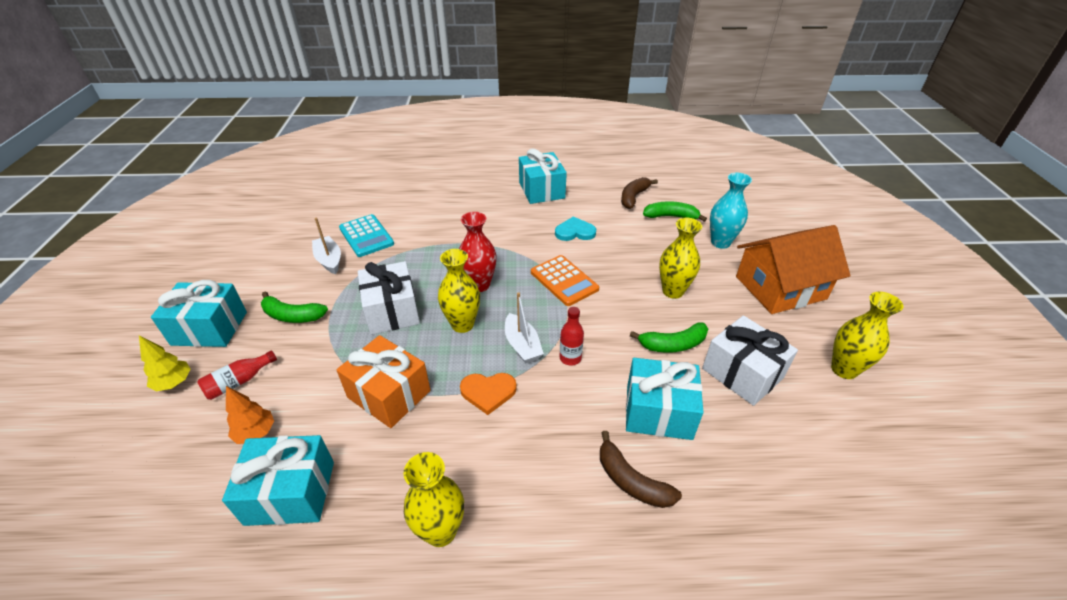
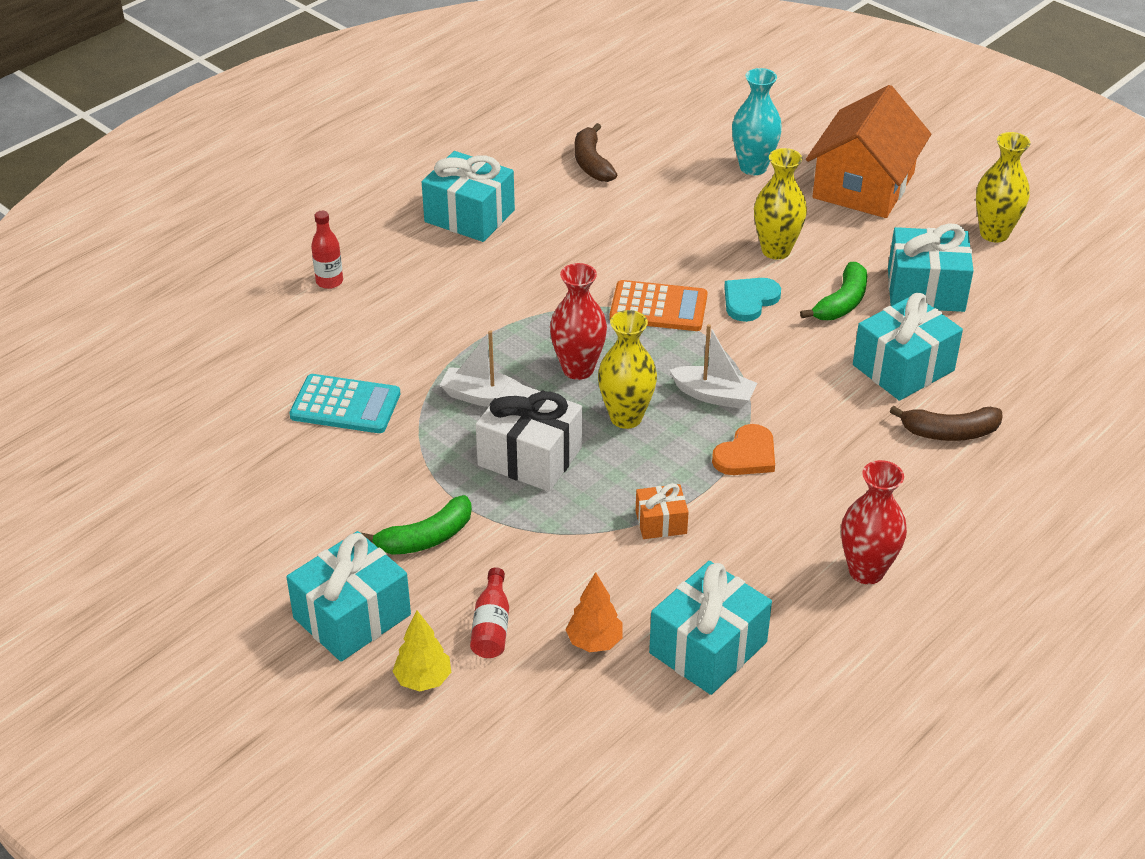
camera: 45 degrees left, 0 degrees up
white boat [312,218,341,274] -> white boat moved to [440,330,521,407]
orange gift [336,335,431,428] -> orange gift [636,483,689,539], size x0.53
yellow vase [404,452,464,547] -> red vase [841,460,907,584]
turquoise heart [555,217,596,241] -> turquoise heart moved to [724,278,781,322]
red bottle [559,307,584,366] -> red bottle moved to [311,211,343,289]
green banana [643,201,707,222] -> none
white gift [702,315,798,406] -> turquoise gift [888,223,974,312]

